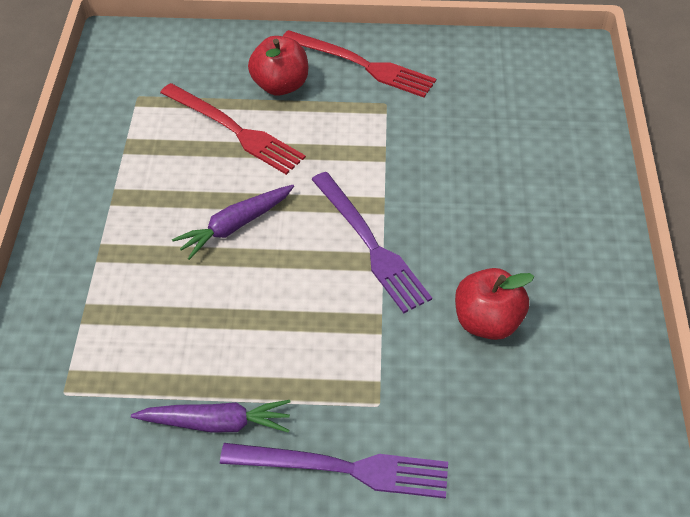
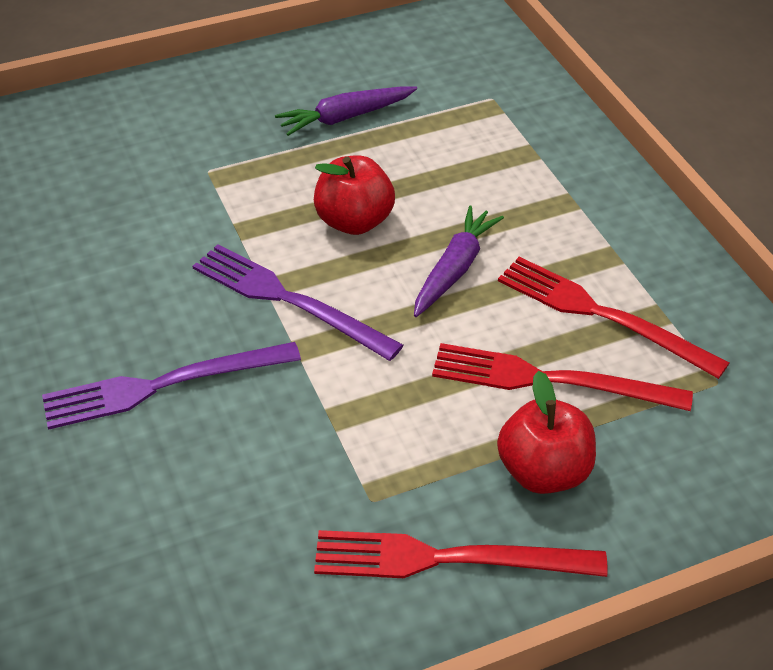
camera: 155 degrees right, 5 degrees down
purple fork [220,443,448,499] -> purple fork moved to [42,342,301,430]
red apple [455,268,534,340] -> red apple moved to [314,155,395,235]
none -> red fork [498,257,729,379]

